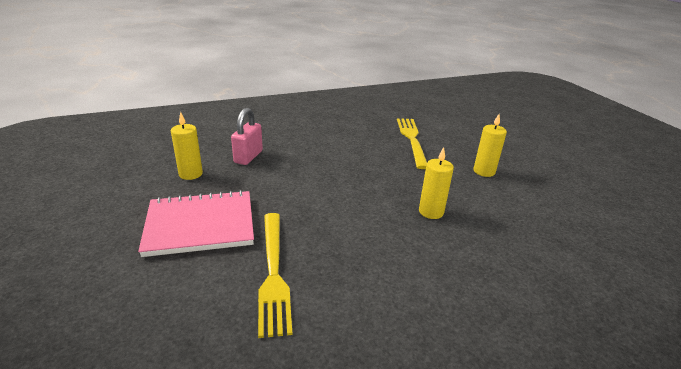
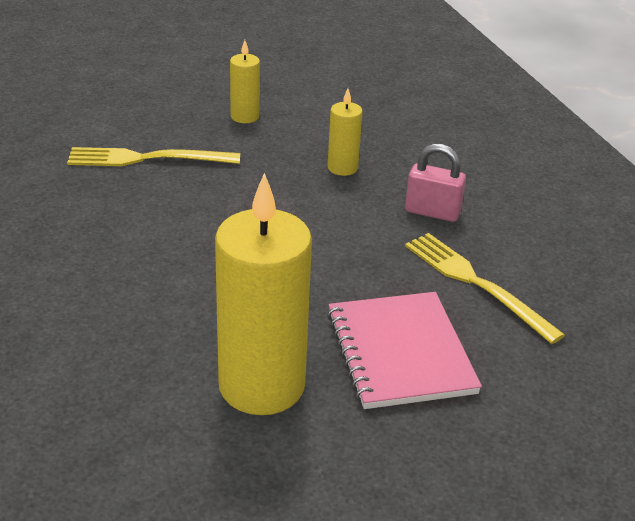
camera: 90 degrees left, 5 degrees up
yellow candle [171,112,203,180] -> yellow candle [215,173,312,415], size x2.13
pink padlock [231,108,263,165] -> pink padlock moved to [405,144,466,222]
yellow fork [258,213,292,338] -> yellow fork turned 120 degrees counterclockwise [405,233,565,344]

